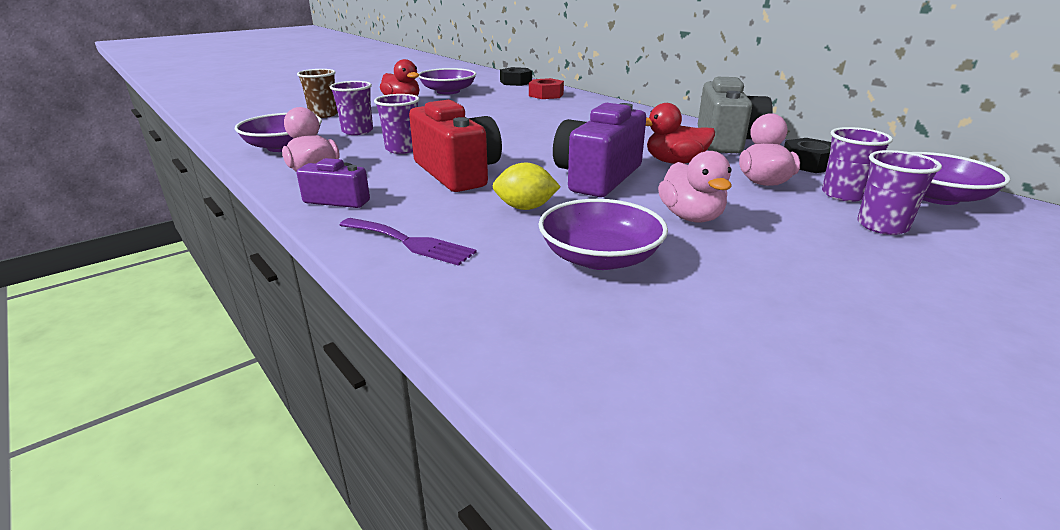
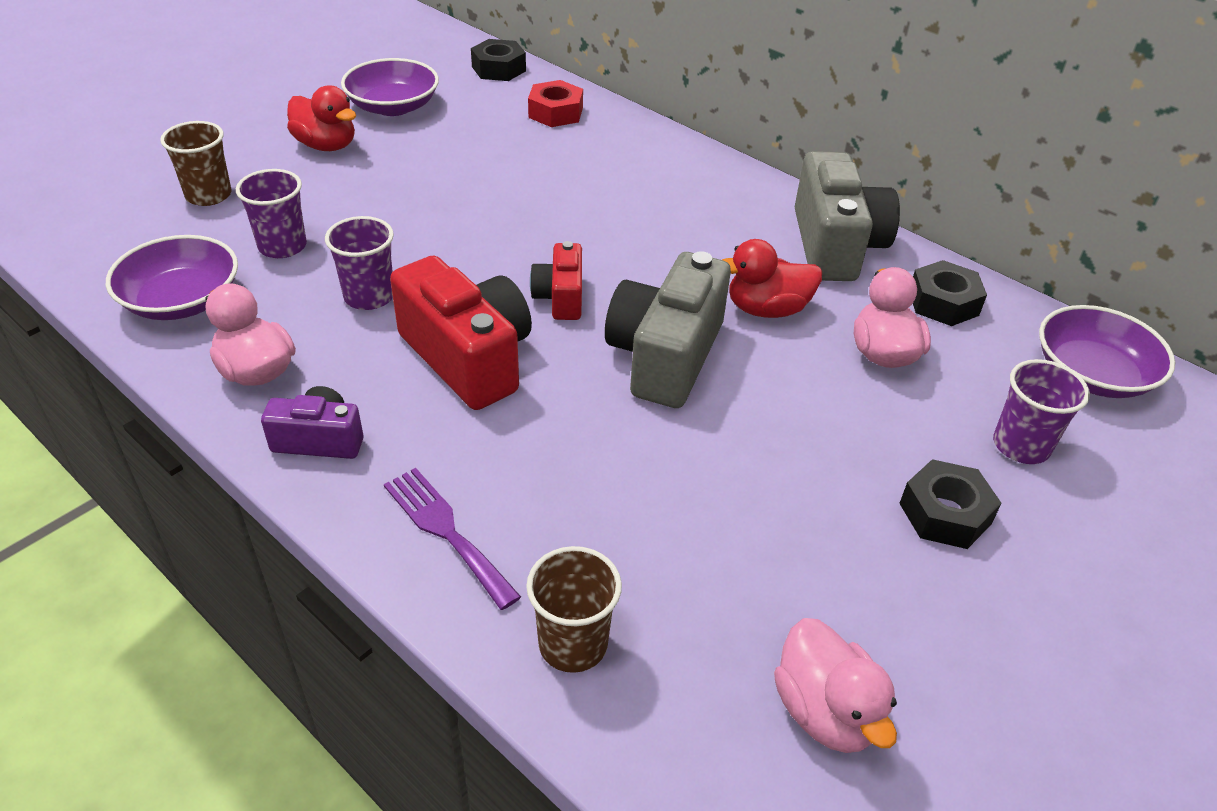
camera: 10 degrees left, 15 degrees up
purple fork [340,218,477,266] -> purple fork turned 150 degrees counterclockwise [384,468,521,610]
yellow lemon [493,162,561,210] -> none
purple bowl [538,199,668,270] -> none
purple camera [553,103,646,197] -> grey camera [605,251,731,408]
pink duck [658,151,732,222] -> pink duck moved to [774,618,897,753]
purple cup [822,127,893,202] -> none
none -> brown cup [526,546,622,673]
none -> red camera [530,241,582,320]
none -> black nut [899,459,1002,549]

